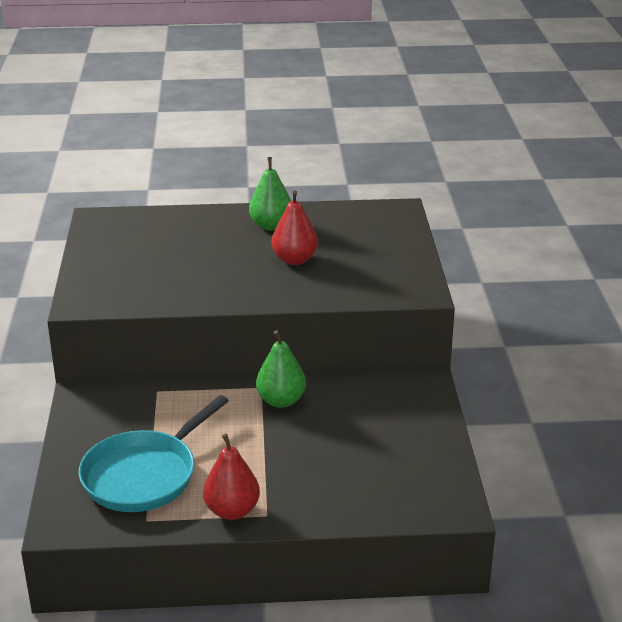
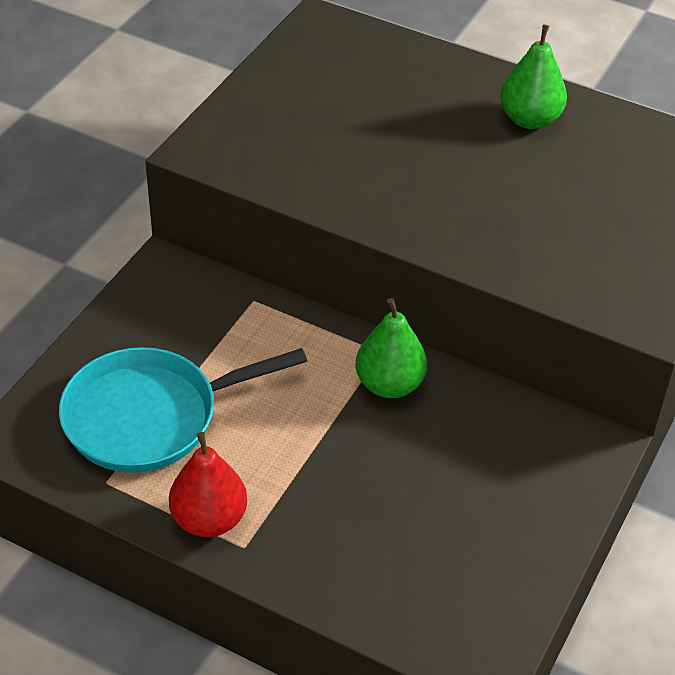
camera: 30 degrees right, 15 degrees up
red pear [271,190,318,265] -> none

